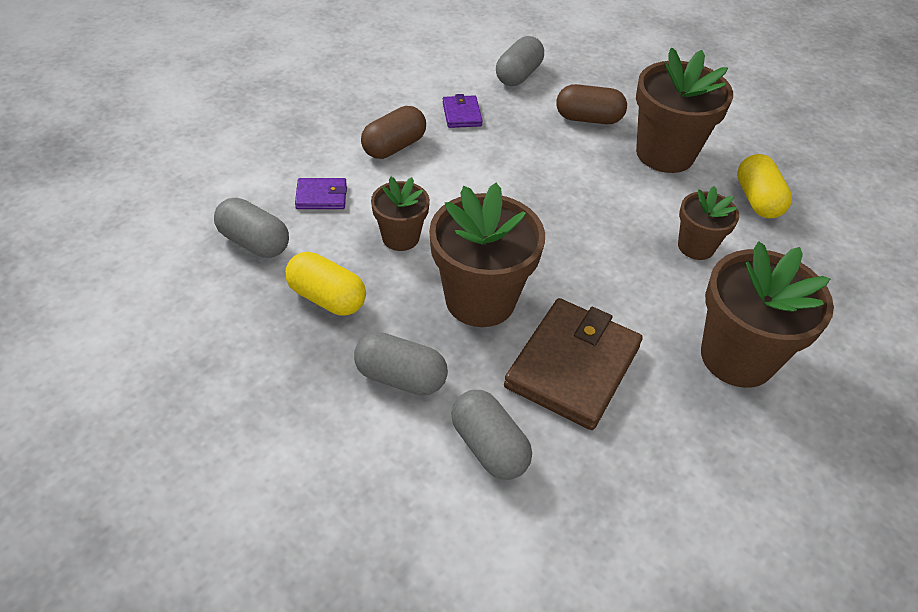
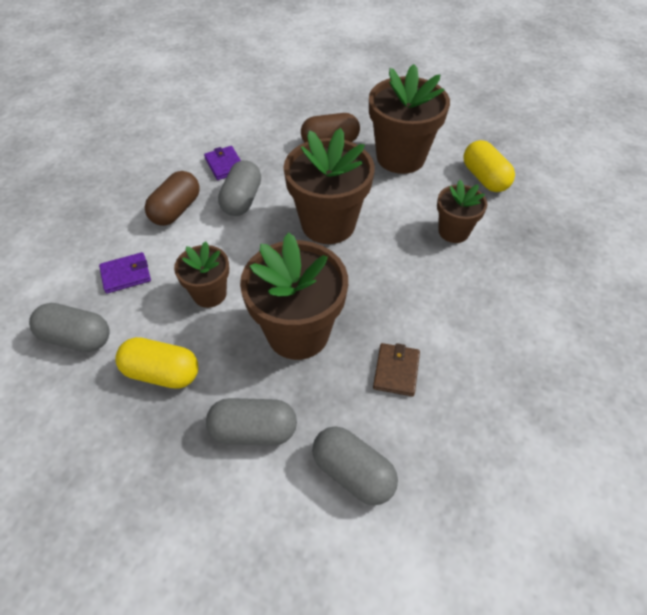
camera: 15 degrees left, 5 degrees up
grey capsule [496,36,544,86] -> grey capsule moved to [218,160,261,216]
brown wallet [504,298,643,430] -> brown wallet [373,343,420,396], size x0.47
brown flower pot [701,241,834,388] -> brown flower pot moved to [283,128,375,244]

